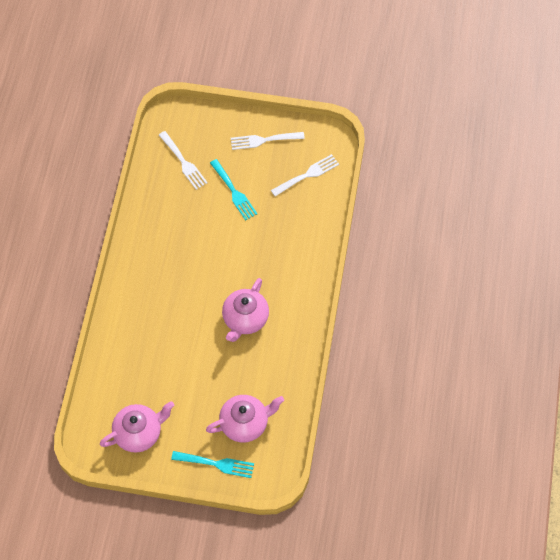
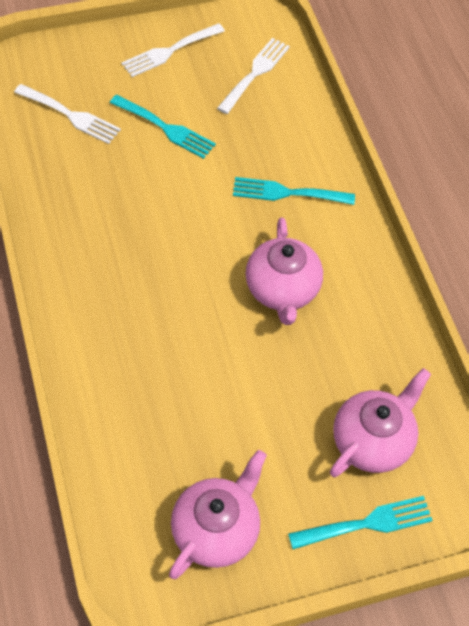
camera: 30 degrees left, 5 degrees down
none -> turquoise fork [233,177,355,205]

